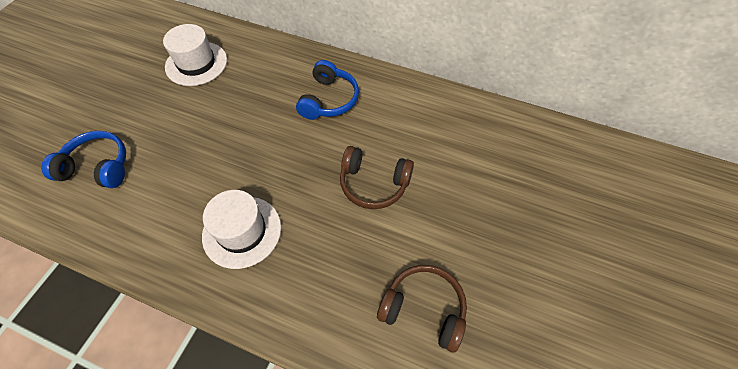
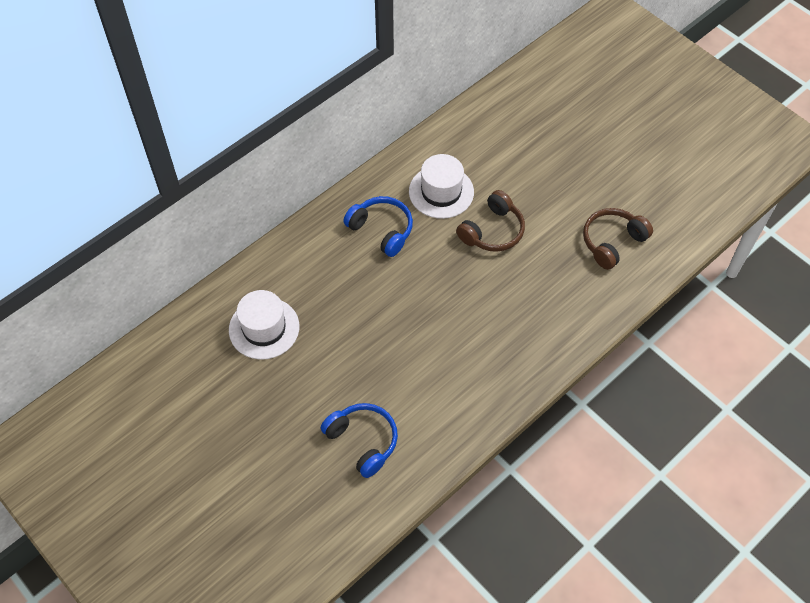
camera: 65 degrees left, 0 degrees up
blue headphones [41,131,126,188] -> blue headphones turned 105 degrees clockwise [321,403,398,478]
white hat [202,190,281,269] -> white hat moved to [409,154,474,219]

